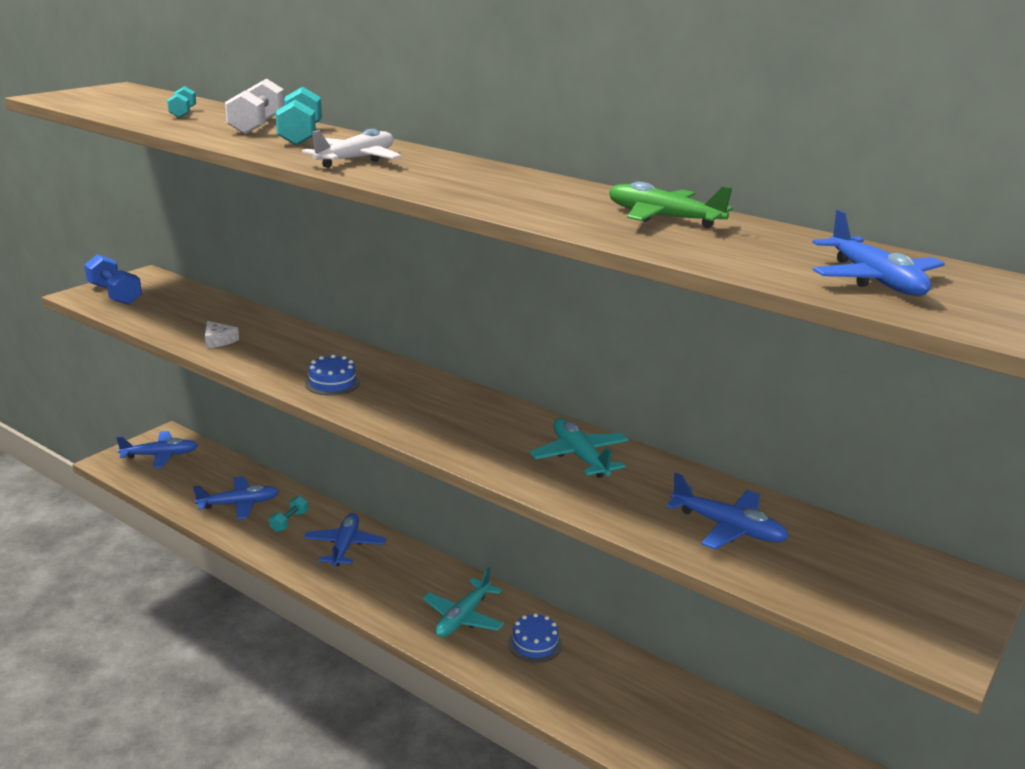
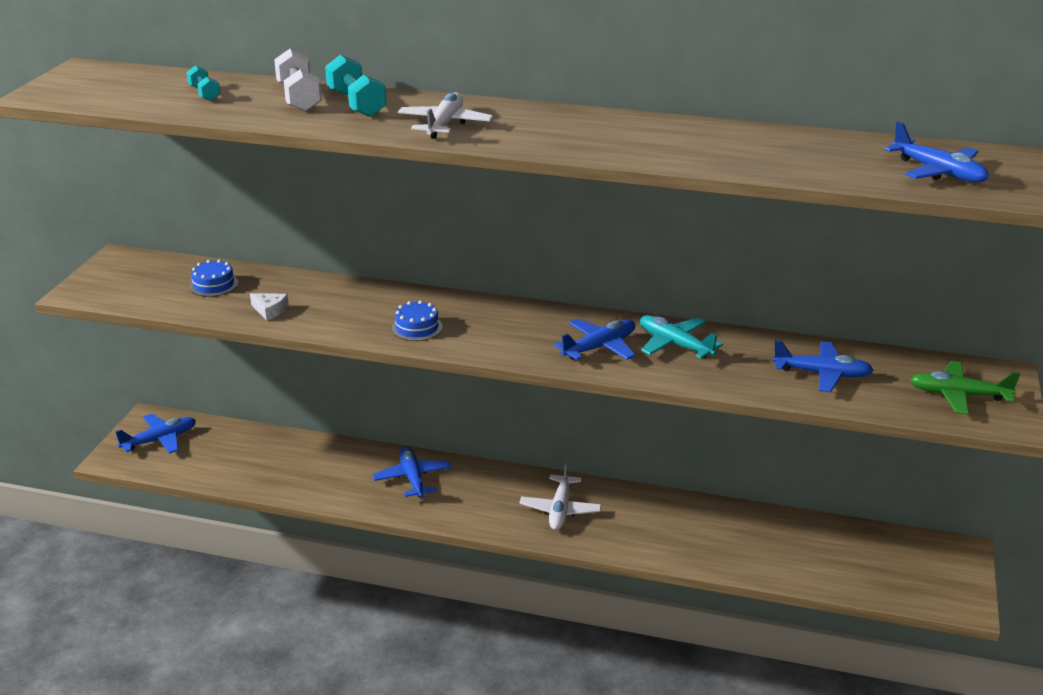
camera: 20 degrees left, 5 degrees up
blue dumbbell [84,254,142,305] -> none
blue plane [193,476,279,520] -> blue plane moved to [554,319,636,360]
turquoise dumbbell [269,496,308,532] -> none
turquoise plane [422,567,504,637] -> white plane [519,461,601,530]
blue cake [508,613,562,663] -> blue cake moved to [189,259,238,297]
green plane [609,182,733,228] -> green plane moved to [910,361,1020,414]

